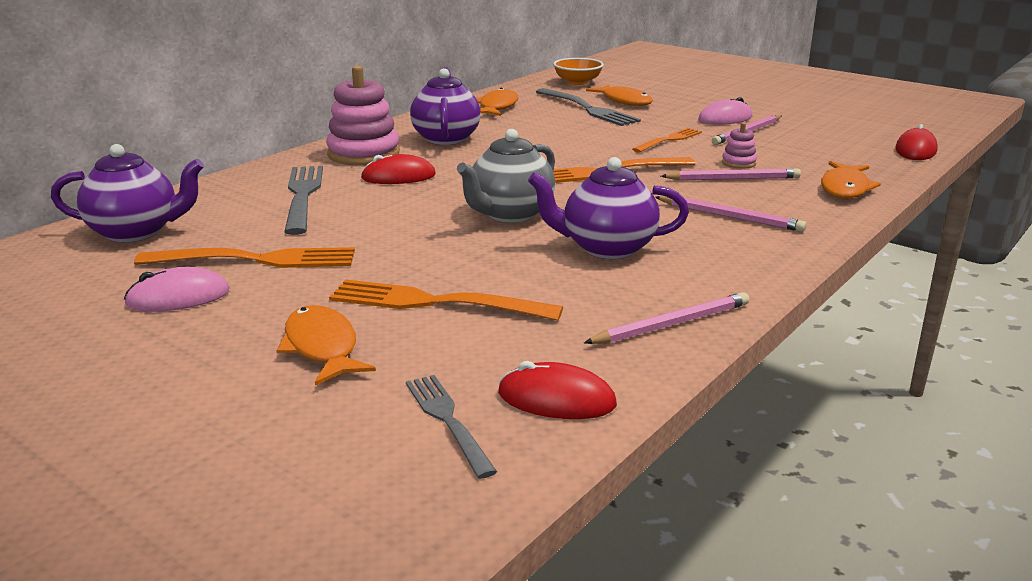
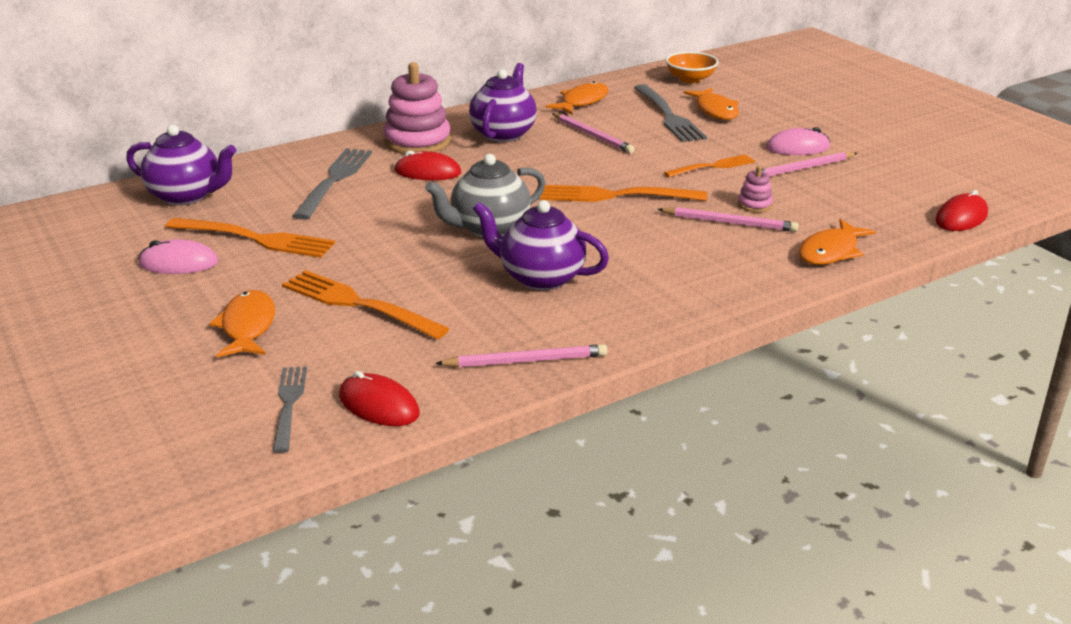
camera: 20 degrees right, 5 degrees up
pink pencil [655,196,806,232] -> pink pencil moved to [552,113,635,153]

